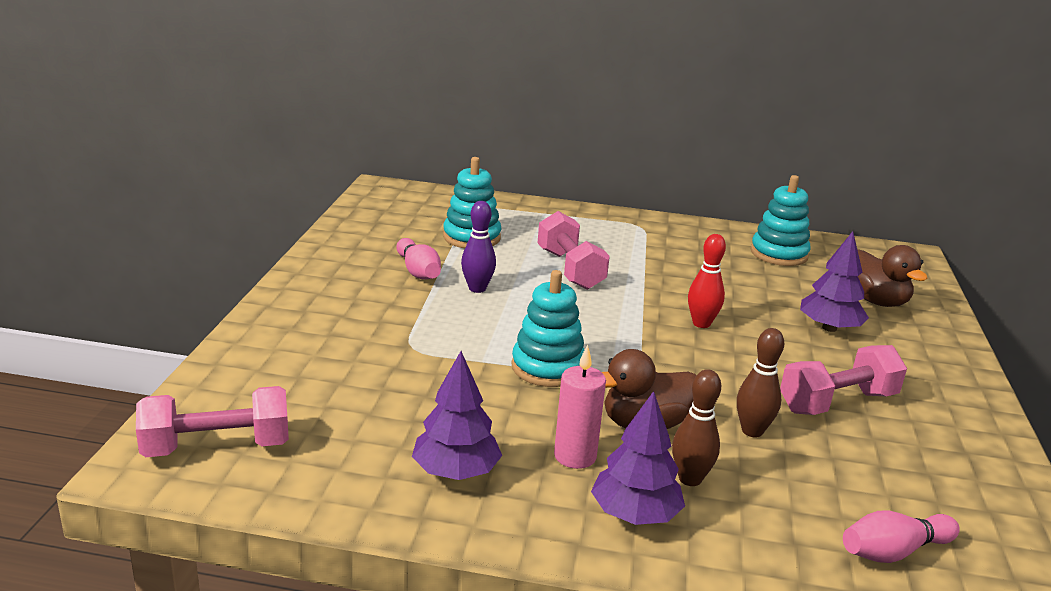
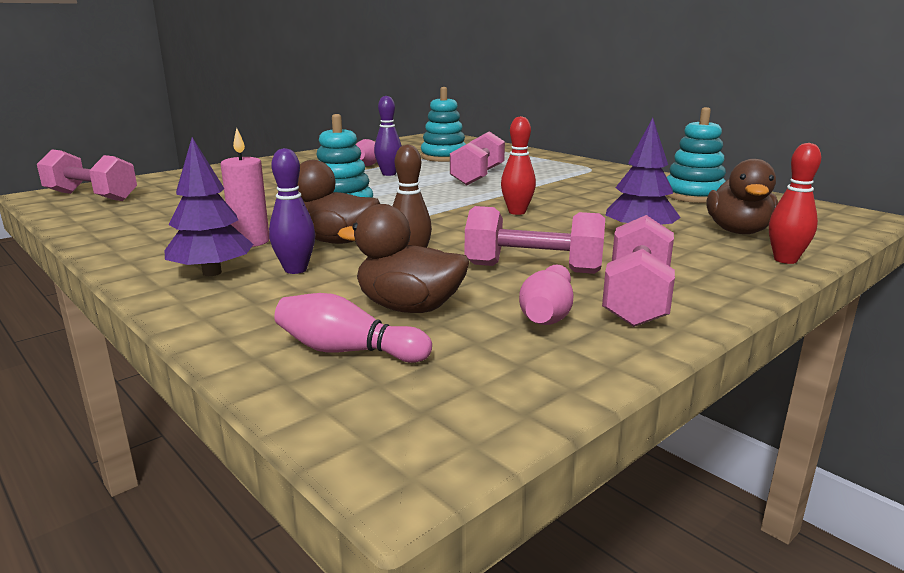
camera: 40 degrees right, 5 degrees down
purple tree [412,351,502,480] -> none
brown bowling pin [672,369,721,486] -> purple bowling pin [269,148,315,274]
none -> brown duck [338,204,469,313]
none -> pink bowling pin [519,264,574,325]
none -> pink dumbbell [602,215,675,327]
none -> red bowling pin [769,143,821,264]

